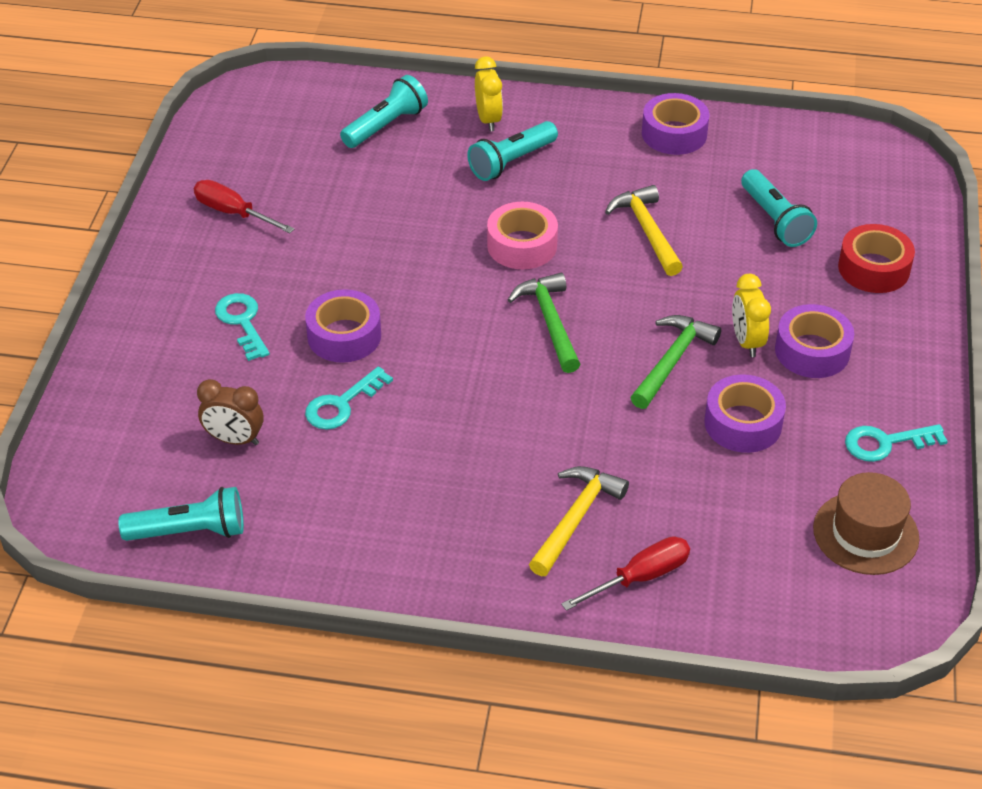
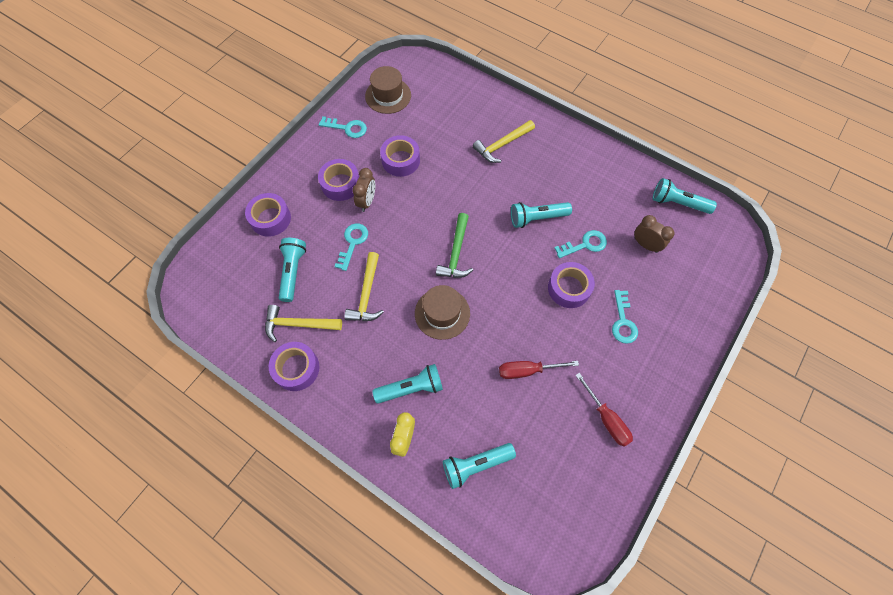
camera: 155 degrees left, 20 degrees up
pink tape [487,202,558,269] -> brown hat [415,285,470,340]
red screwdriver [561,536,690,611] -> red screwdriver moved to [499,361,579,379]
green hammer [631,315,721,409] -> none
yellow clock [732,274,771,357] -> brown clock [352,168,375,212]
red tape [838,224,915,293] -> purple tape [245,193,291,237]
none -> yellow hammer [265,305,342,342]
none -> turquoise key [334,223,368,271]
none -> turquoise flashlight [511,202,572,228]

